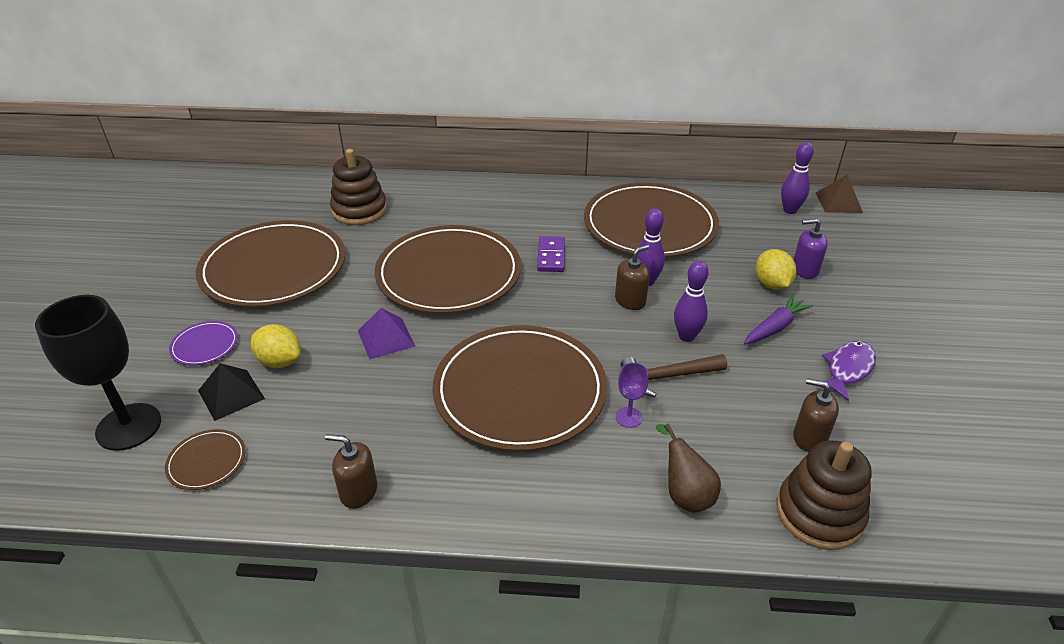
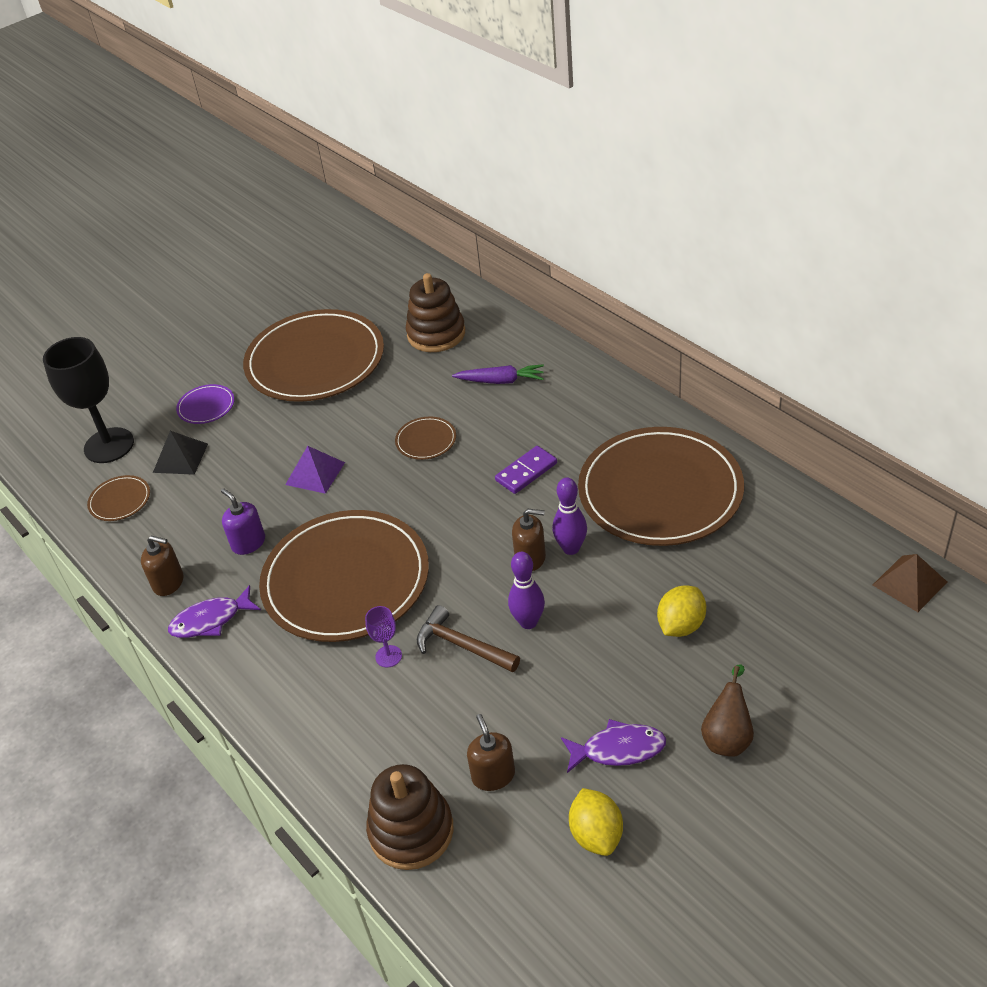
camera: 50 degrees right, 5 degrees up
yellow lemon [251,324,301,368] -> yellow lemon moved to [569,788,623,856]
brown soap dispenser [325,434,377,509] -> brown soap dispenser turned 135 degrees clockwise [141,536,183,596]
brown plate [375,225,521,314] -> brown plate [395,417,456,460], size x0.40
brown pear [656,423,721,513] -> brown pear moved to [701,664,754,757]
purple carrot [744,295,813,344] -> purple carrot moved to [452,364,544,384]
purple bowling pin [781,142,814,214] -> none
purple soap dispenser [793,219,828,279] -> purple soap dispenser moved to [221,488,265,555]
none -> purple fish [168,585,261,638]

